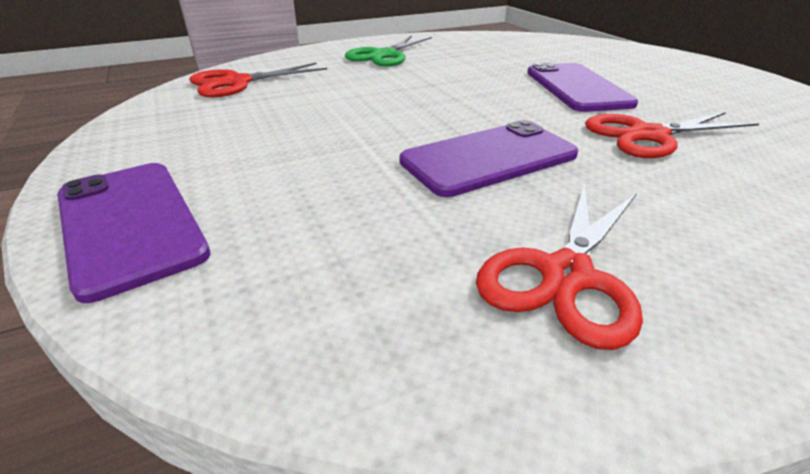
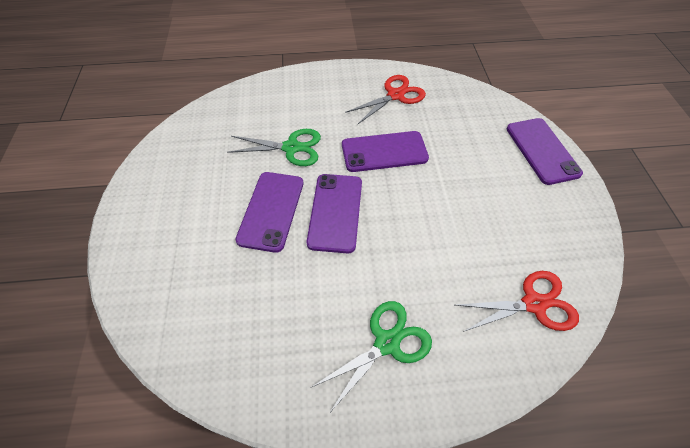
camera: 160 degrees left, 20 degrees up
red scissors [585,112,760,158] -> green scissors [227,129,321,166]
none -> purple phone [307,174,362,254]

